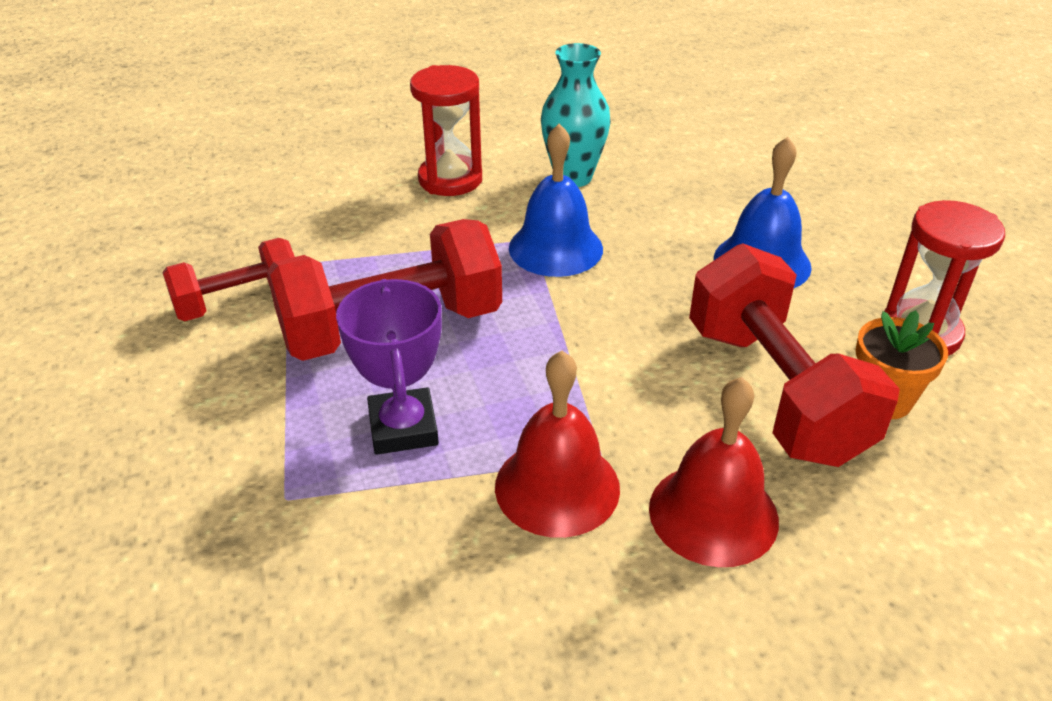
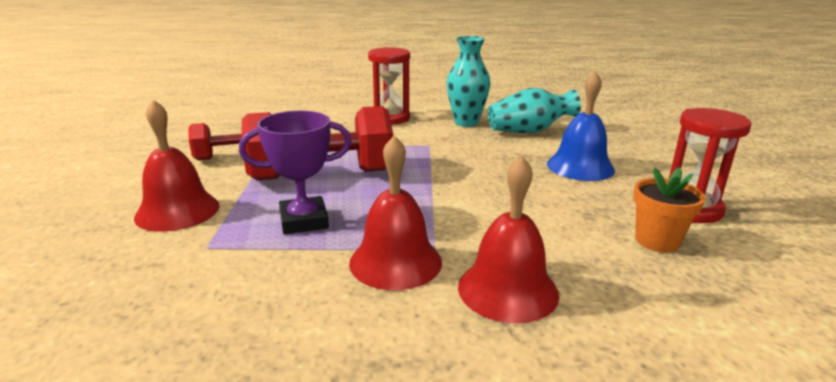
camera: 10 degrees right, 15 degrees down
purple trophy [336,279,442,455] -> purple trophy turned 75 degrees clockwise [239,111,352,234]
blue bell [509,124,603,277] -> none
red dumbbell [689,243,900,467] -> none
none -> red bell [134,100,219,232]
none -> turquoise vase [488,88,581,133]

